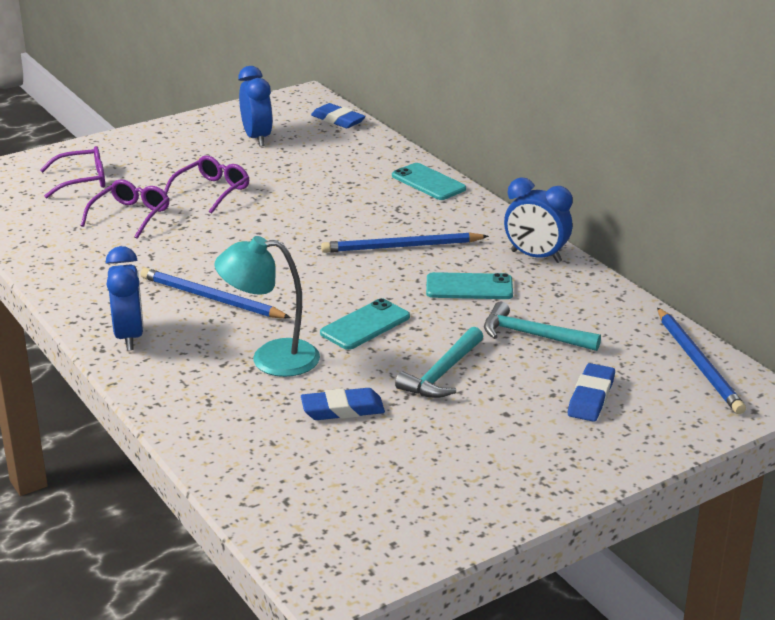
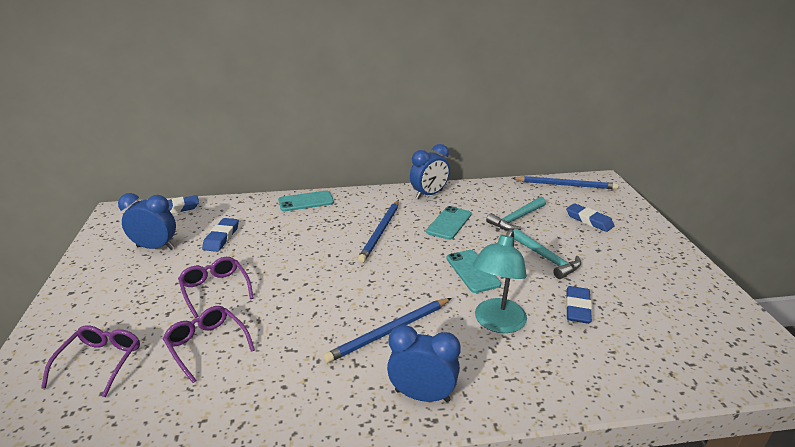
camera: 65 degrees left, 0 degrees up
none -> blue eraser [202,218,239,252]

